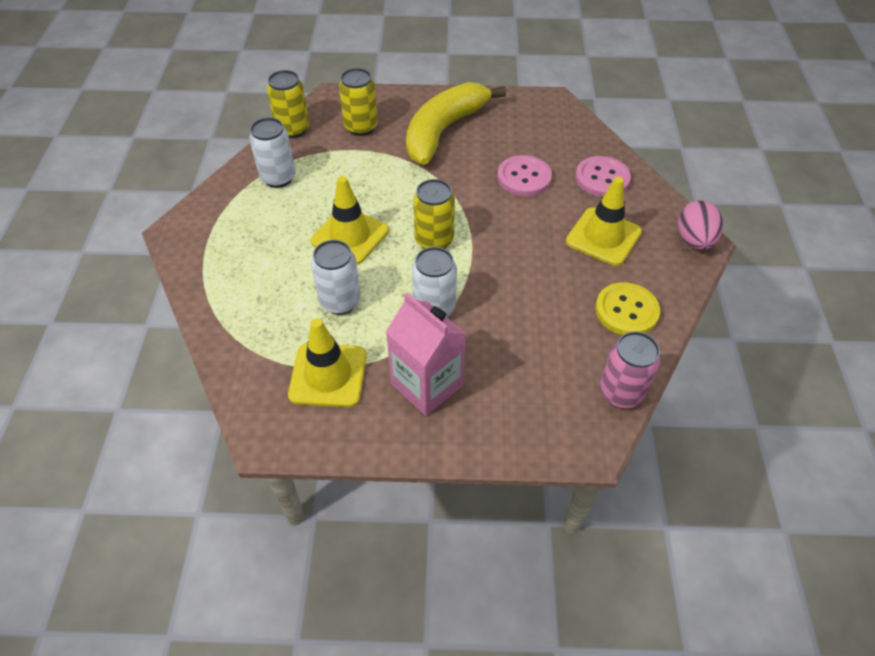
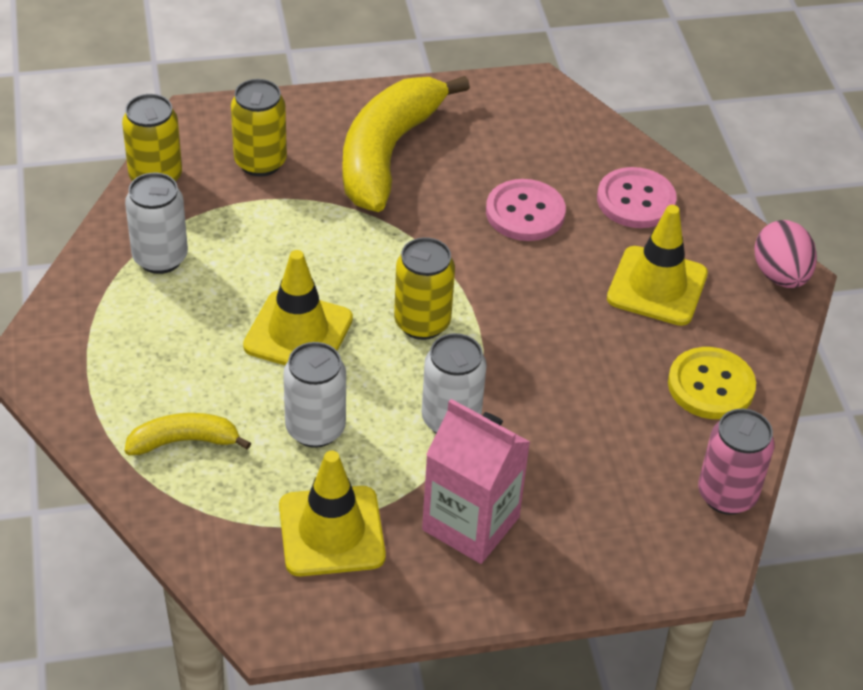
camera: 15 degrees left, 5 degrees down
none -> yellow banana [124,413,251,455]

